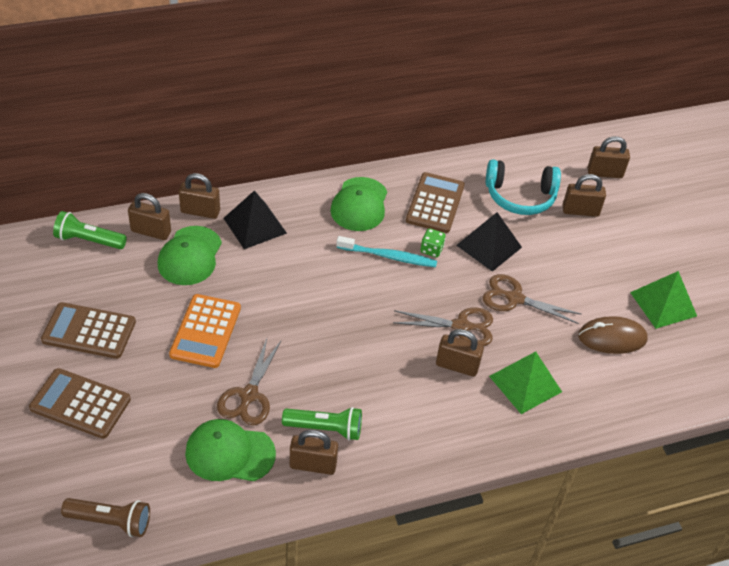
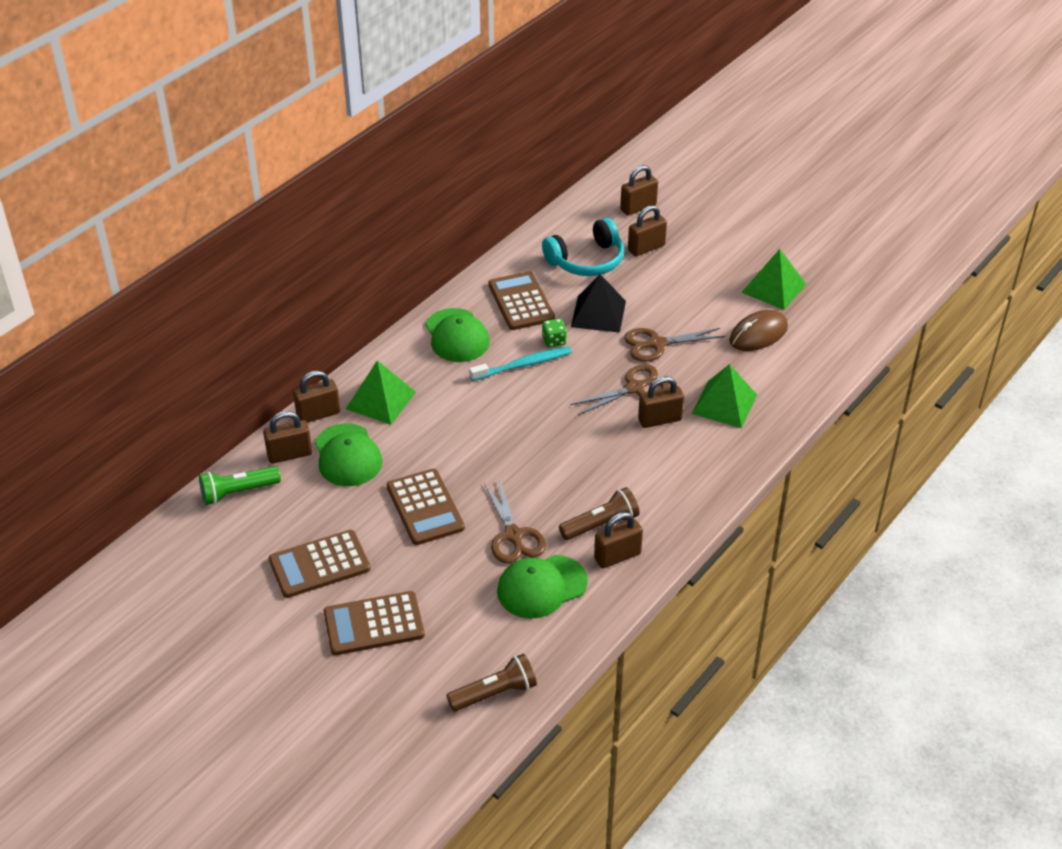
camera: 30 degrees left, 5 degrees down
orange calculator [169,294,241,368] -> brown calculator [387,469,465,545]
black pyramid [224,191,287,249] -> green pyramid [346,360,416,425]
green flashlight [282,407,362,441] -> brown flashlight [559,487,639,540]

